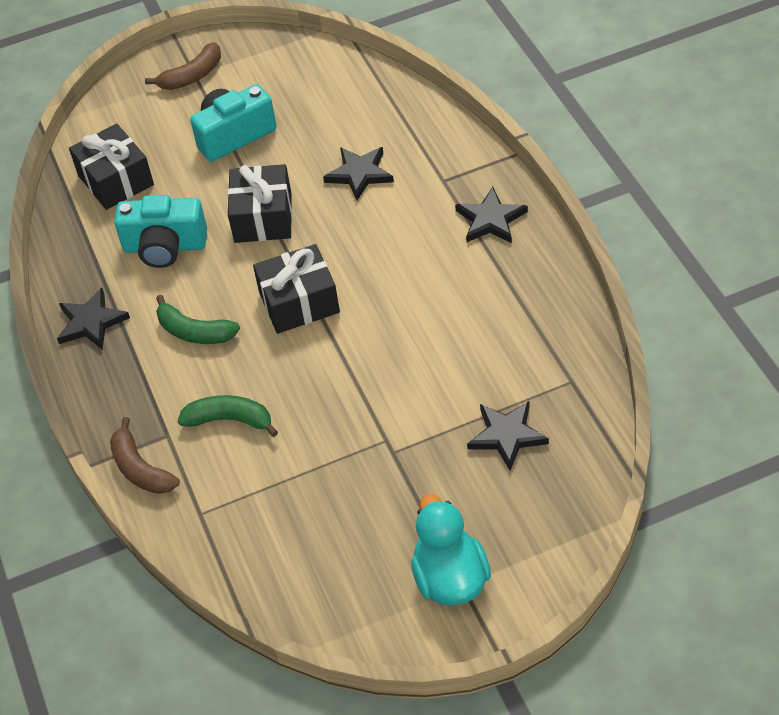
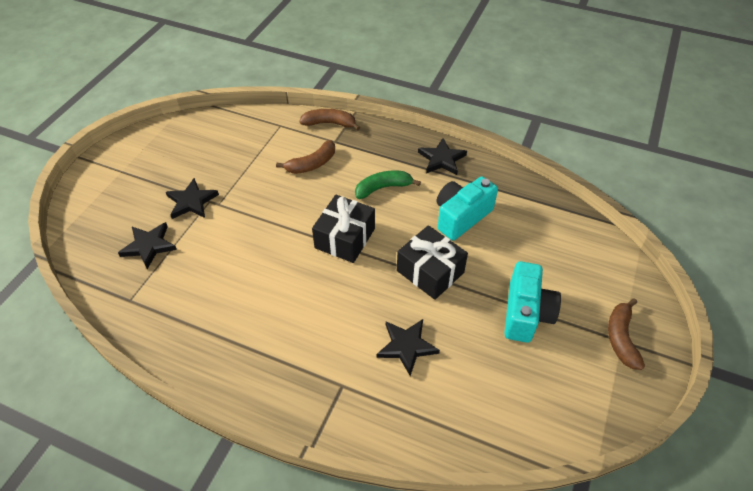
camera: 130 degrees right, 0 degrees up
black gift [69,124,154,210] -> none
green banana [178,395,278,437] -> brown banana [276,140,335,174]
turquoise duck [411,494,491,605] -> none
black star [455,187,528,243] -> black star moved to [166,178,219,219]

